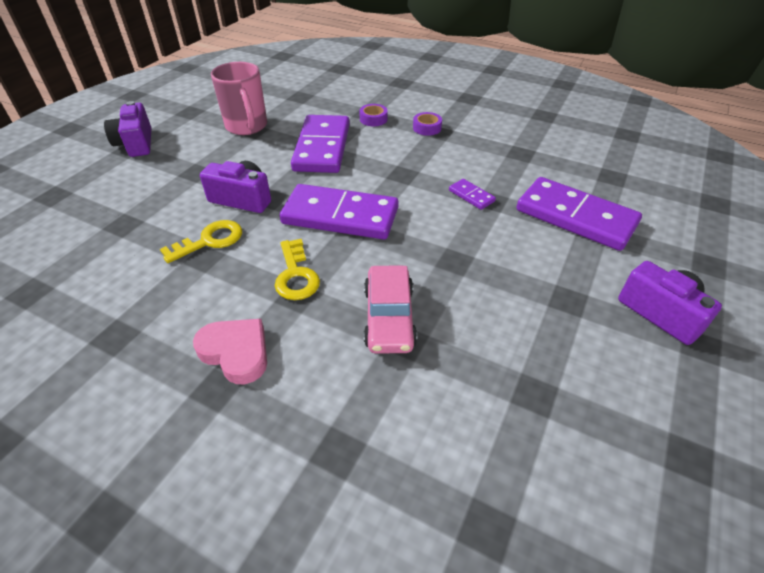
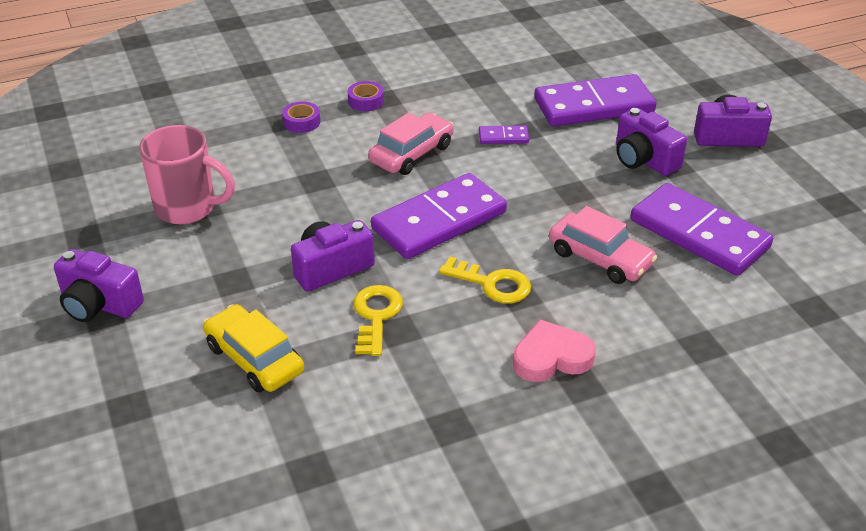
camera: 50 degrees left, 5 degrees down
purple domino [291,115,350,173] -> purple domino moved to [631,183,773,276]
none -> yellow car [203,304,304,392]
none -> pink car [368,113,454,175]
none -> purple camera [616,108,687,176]

